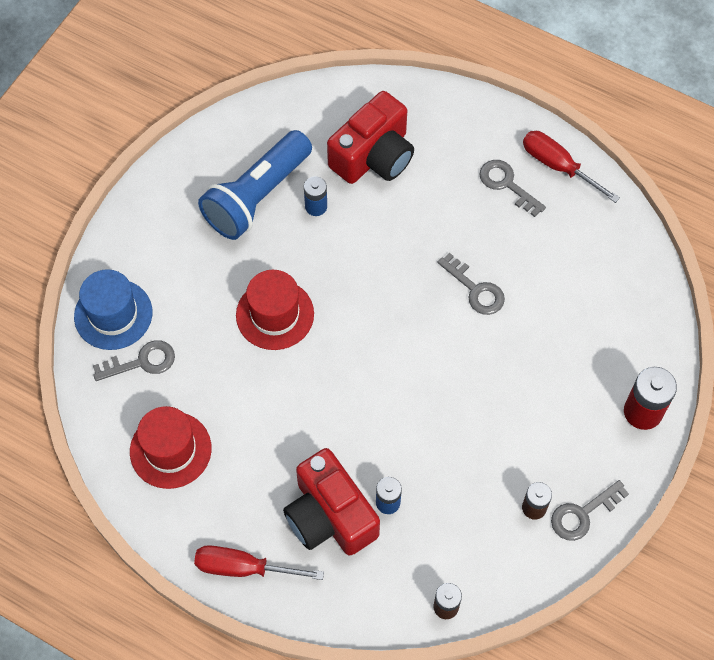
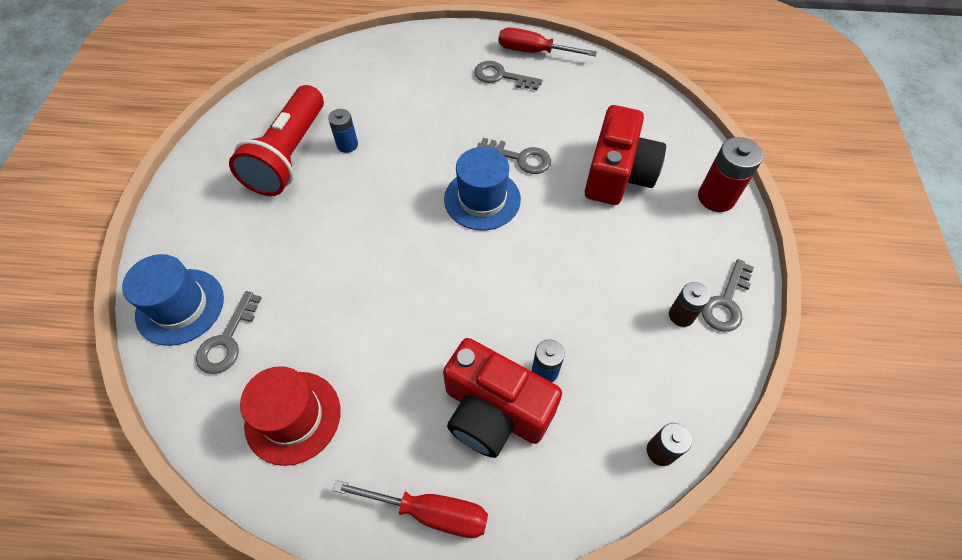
camera: 25 degrees left, 5 degrees down
grey key [93,340,175,381] -> grey key turned 150 degrees clockwise [196,291,262,374]
red screwdriver [194,545,324,580] -> red screwdriver turned 150 degrees counterclockwise [332,480,488,538]
blue flashlight [198,130,312,240] -> red flashlight [229,85,324,196]
red hat [236,270,314,350] -> none
red camera [327,91,414,184] -> red camera moved to [585,105,666,205]
none -> blue hat [444,147,521,231]

